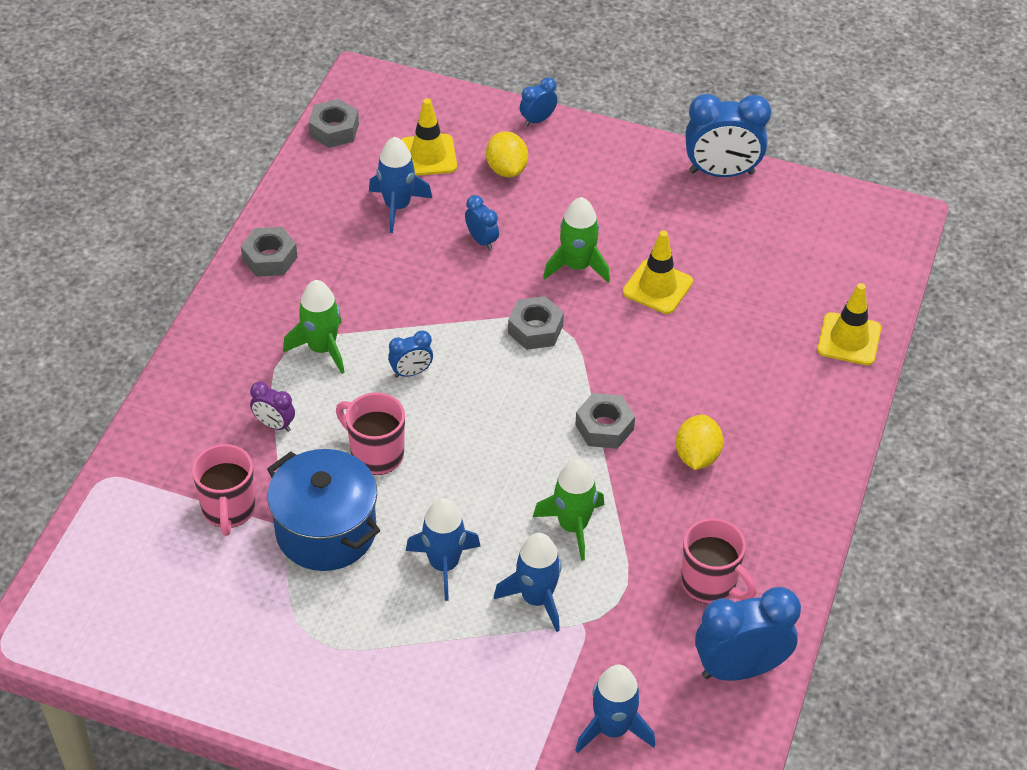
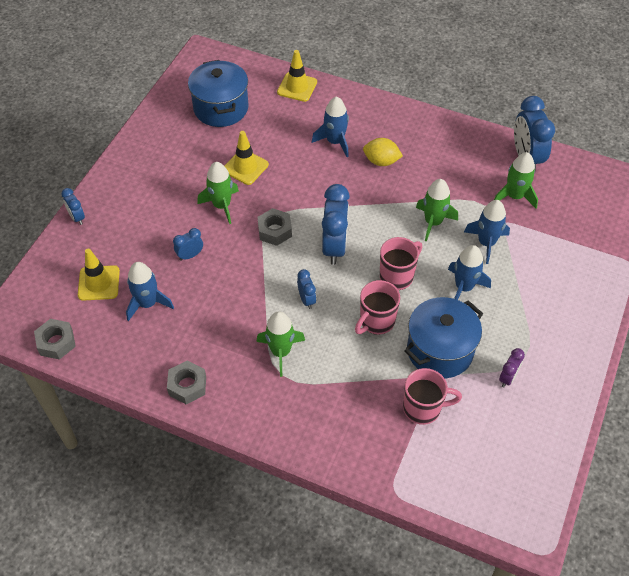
camera: 85 degrees left, 5 degrees up
purple clock [250,381,295,432] -> purple clock moved to [499,348,525,387]
yellow lemon [486,131,528,177] -> none
grey nut [575,393,635,449] -> none
blue rocket [575,665,655,753] -> blue rocket moved to [312,96,349,157]
pink mug [681,518,757,604] -> pink mug moved to [380,237,423,290]
blue clock [685,94,771,177] -> blue clock moved to [322,184,350,265]
none -> blue pot [188,60,249,127]
none -> green rocket [494,152,538,209]

